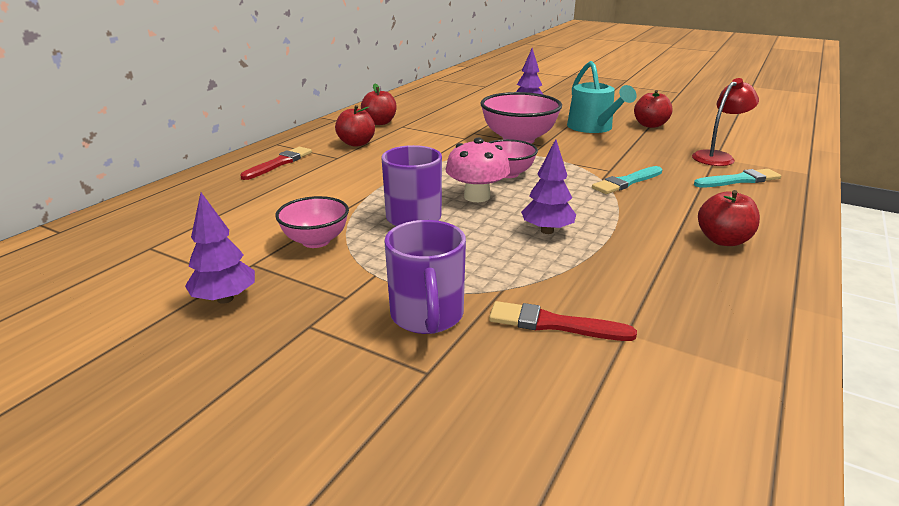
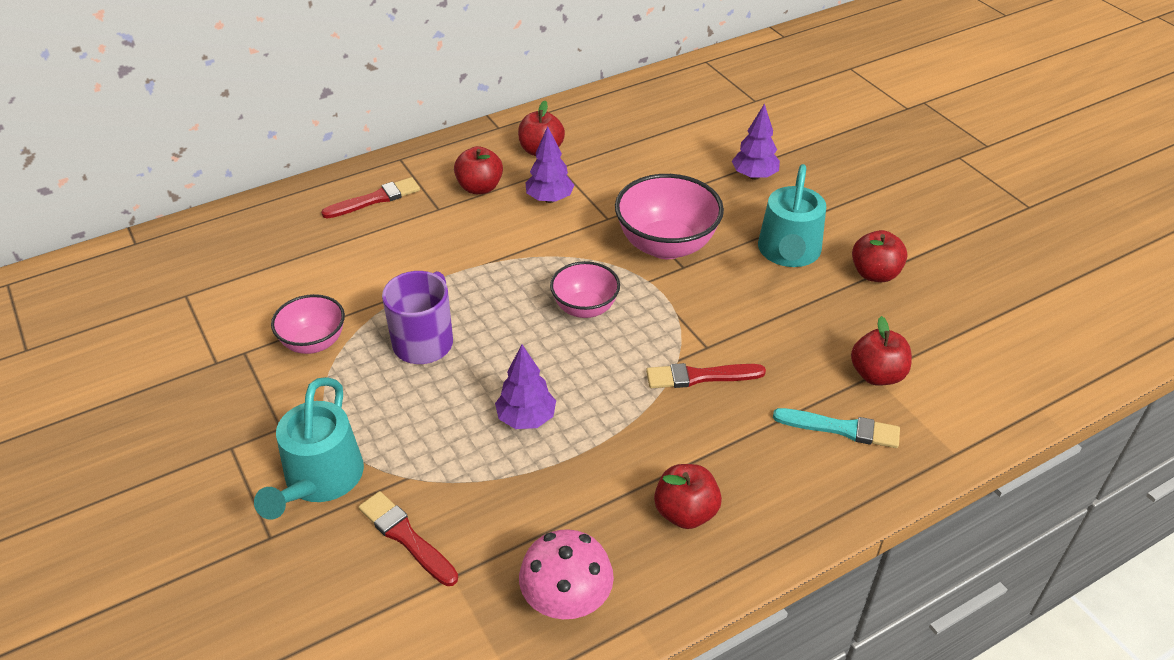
camera: 30 degrees right, 15 degrees up
purple tree [185,193,255,304] -> purple tree moved to [526,126,574,203]
purple mug [385,220,466,334] -> turquoise watering can [254,377,364,520]
pink mushroom [445,138,510,202] -> pink mushroom moved to [519,529,614,619]
turquoise brush [592,166,662,194] -> red brush [646,363,766,388]
red lamp [692,78,759,166] -> red apple [851,316,912,386]

